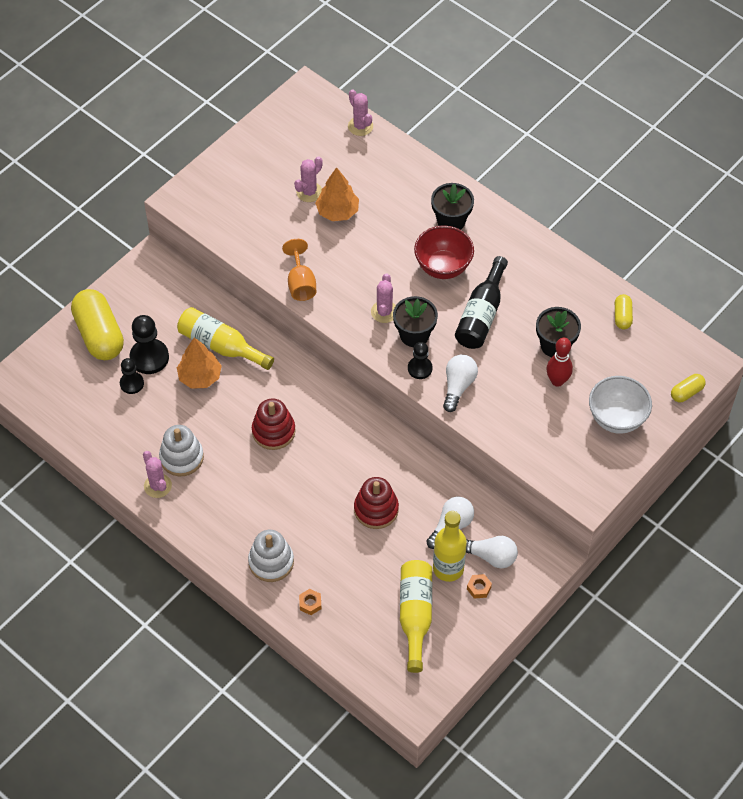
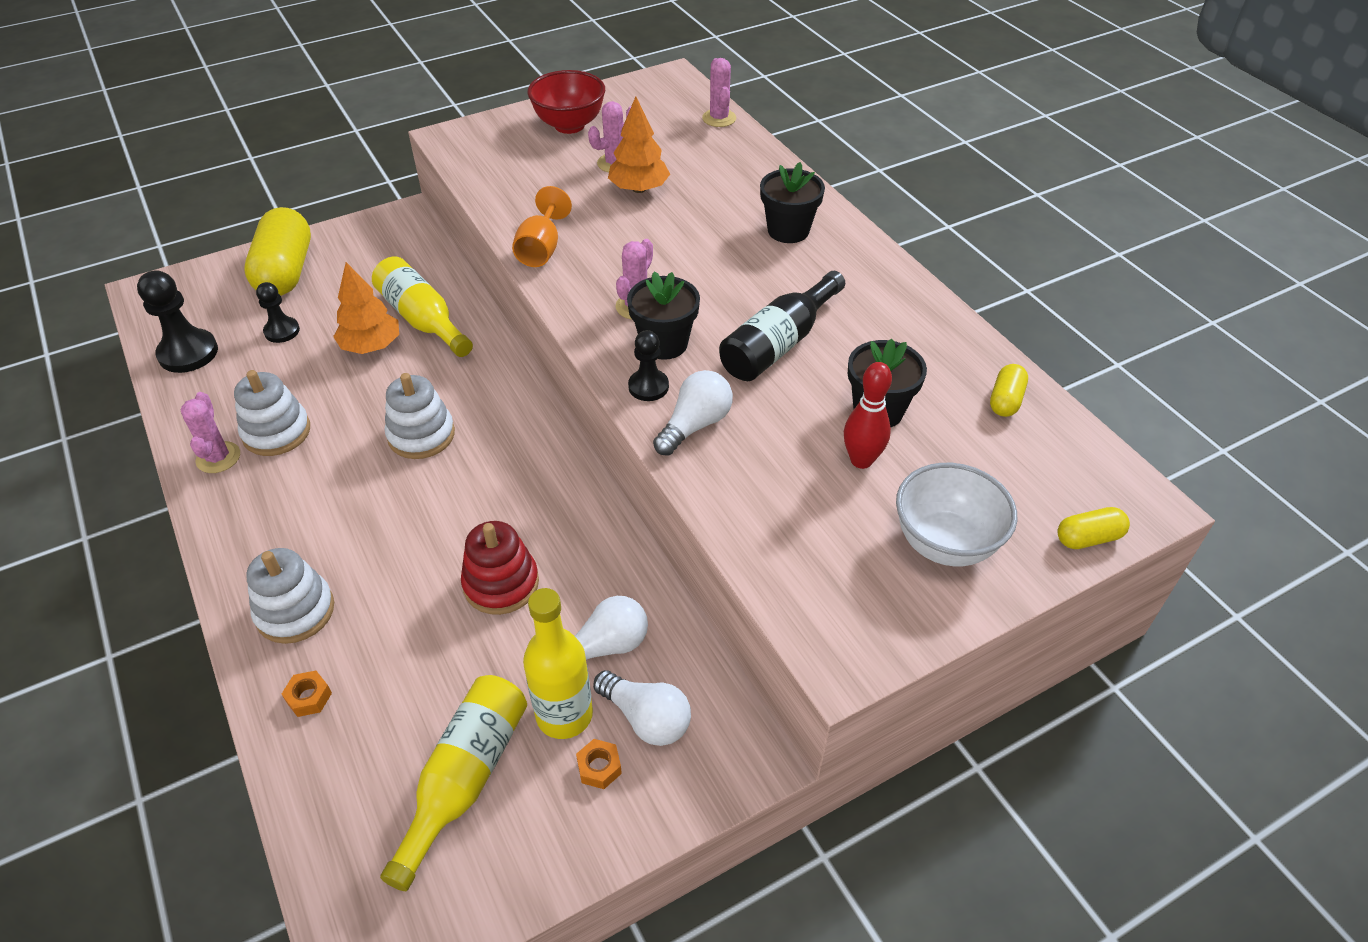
camera: 20 degrees right, 10 degrees down
black pawn [129,315,169,374] -> black pawn moved to [137,270,218,373]
red stacking toy [252,399,296,450] -> white stacking toy [385,373,455,459]
red bowl [414,225,474,279] -> red bowl moved to [527,70,605,134]

